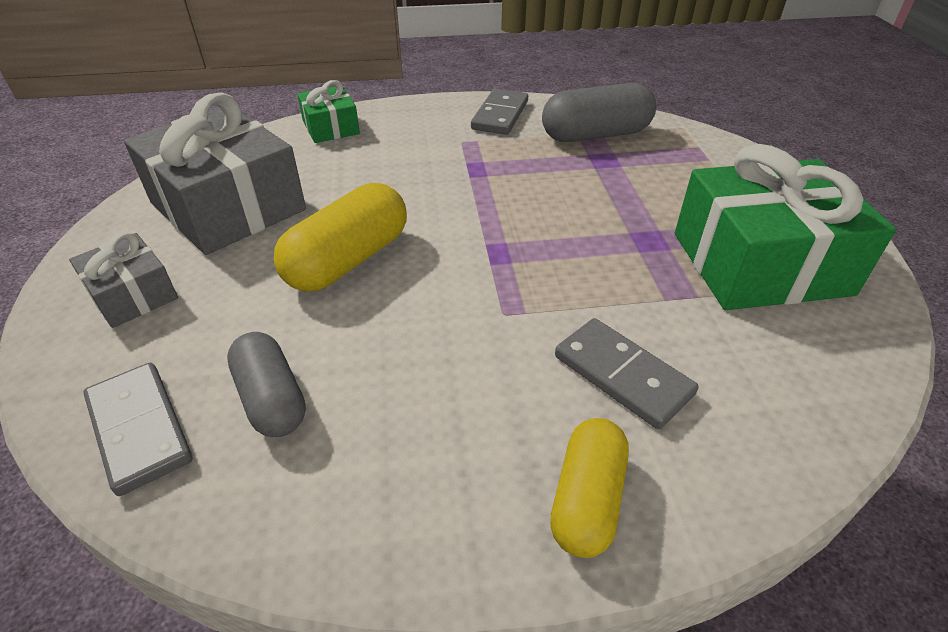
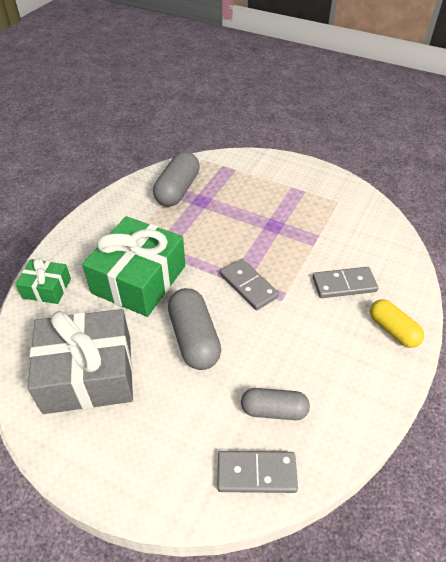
camera: 55 degrees left, 5 degrees up
grey gift [69,232,178,328] -> none
yellow capsule [273,183,407,292] -> grey capsule [168,288,221,370]
grey domino [471,89,528,135] -> grey domino moved to [220,259,279,310]
green gift [675,144,896,310] -> green gift moved to [82,216,185,317]

